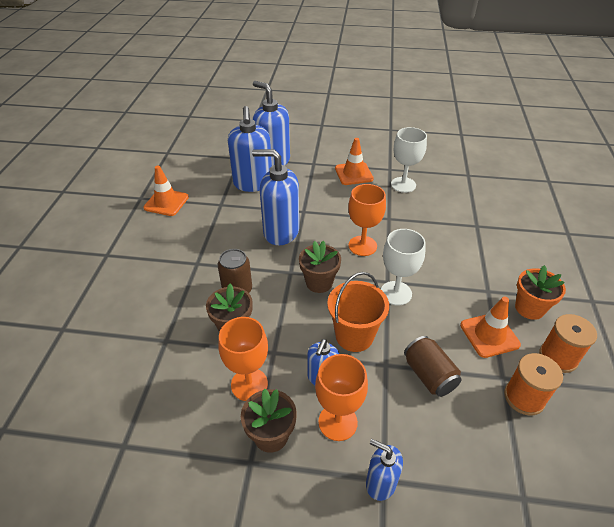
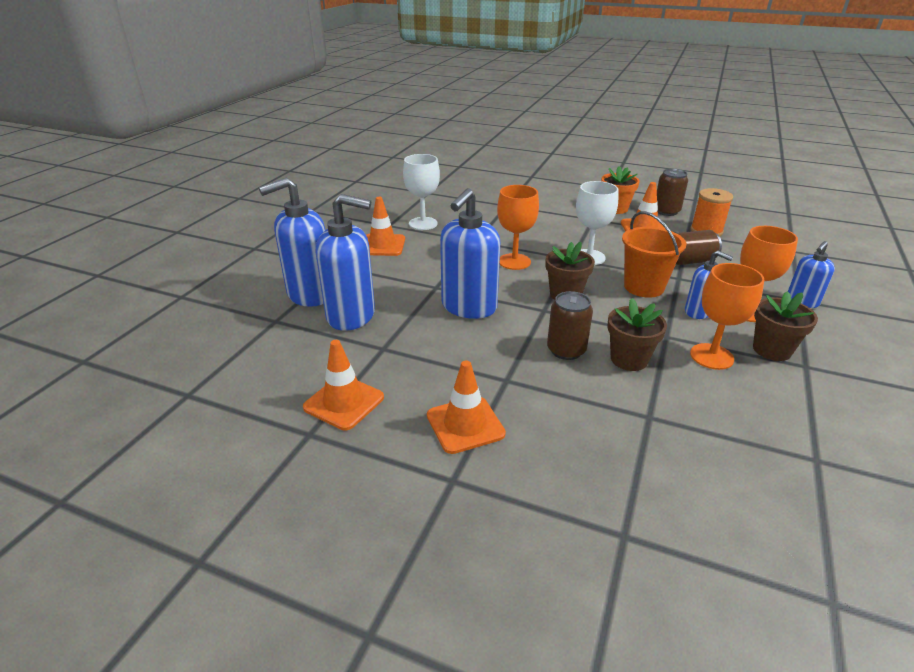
camera: 75 degrees left, 10 degrees down
orange spool [539,314,597,373] -> brown can [657,168,688,216]
none -> orange traffic cone [427,360,506,454]

